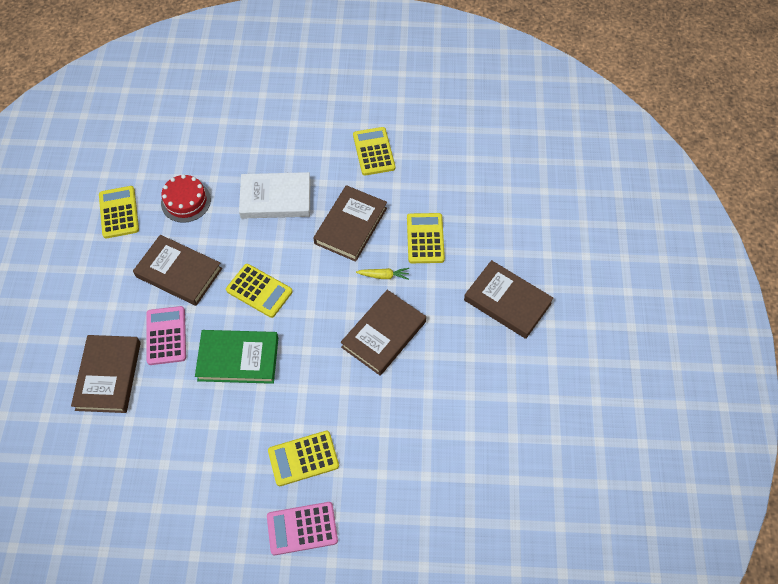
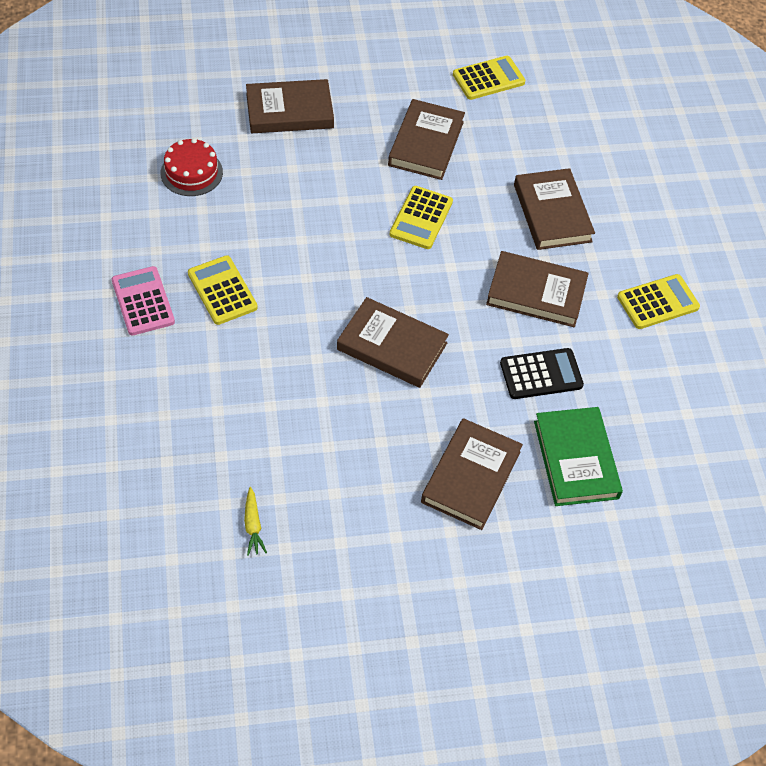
camera: 75 degrees right, 5 degrees down
pink calculator [146,306,186,365] -> none
red cake [161,174,211,223] -> red cake moved to [161,138,223,196]
green book [195,330,278,384] -> green book moved to [534,407,623,506]
white book [239,172,311,219] -> brown book [514,168,595,250]
yellow carrot [356,268,409,280] -> yellow carrot moved to [244,487,267,556]
yellow calculator [407,213,445,263] -> black calculator [500,348,584,399]

